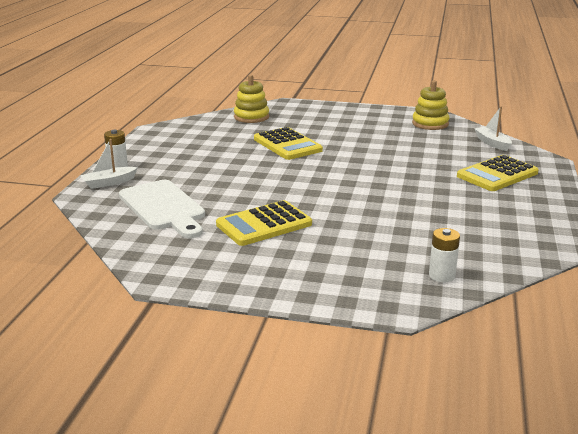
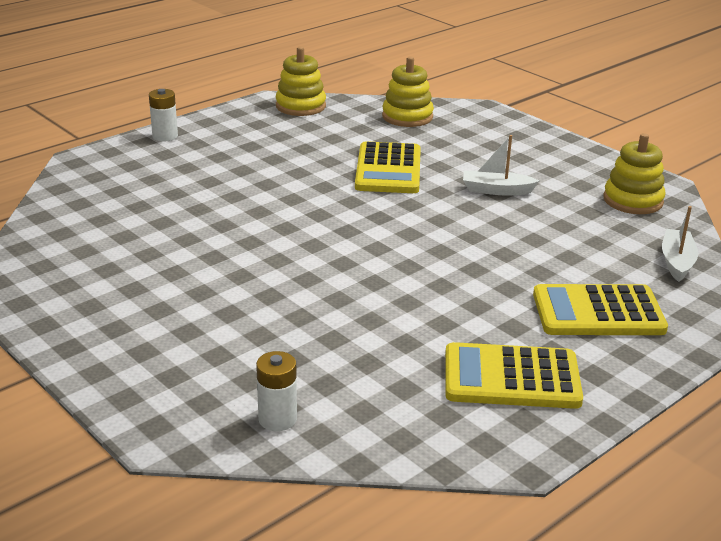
camera: 35 degrees right, 5 degrees up
white boat [81,139,138,189] -> white boat moved to [463,135,539,195]
white cutting board [119,180,205,238] -> none
yellow calculator [216,200,312,246] -> yellow calculator moved to [445,342,583,409]
none -> yellow stacking toy [276,46,326,116]

